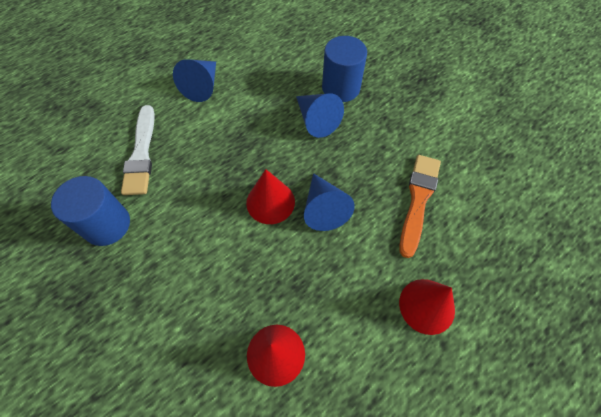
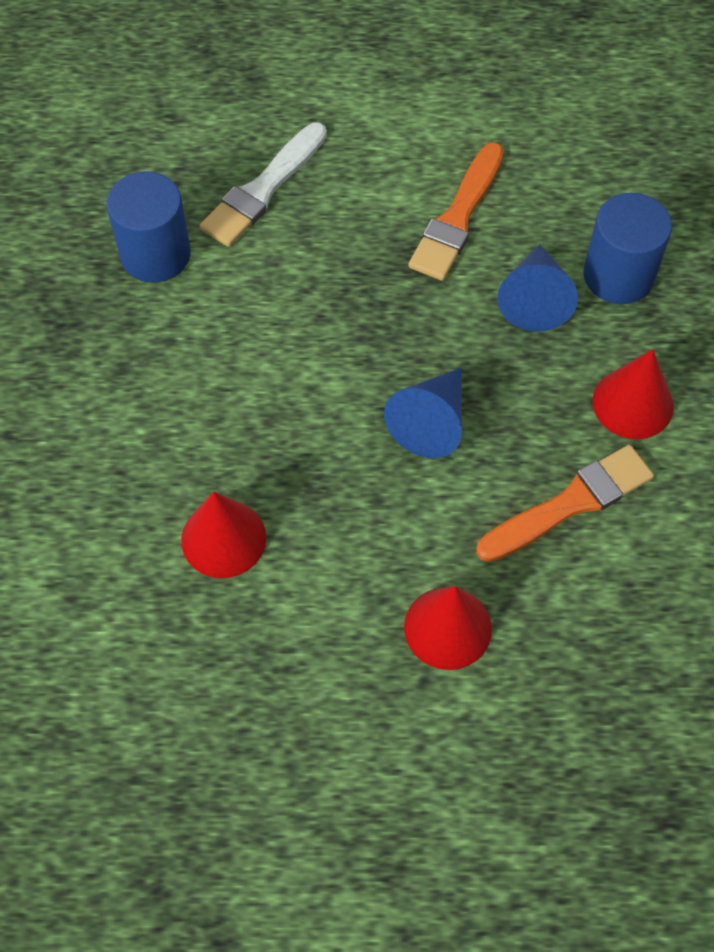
camera: 40 degrees right, 0 degrees up
blue cone [173,59,216,102] -> none
red cone [246,169,295,224] -> red cone moved to [593,349,674,439]
none -> orange brush [408,142,504,280]

